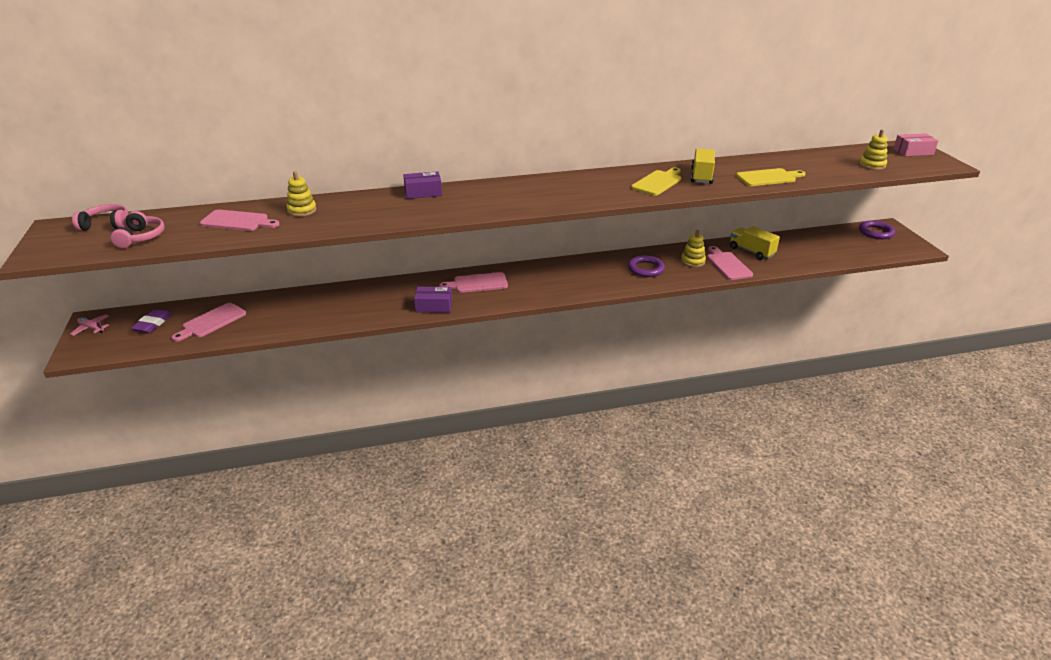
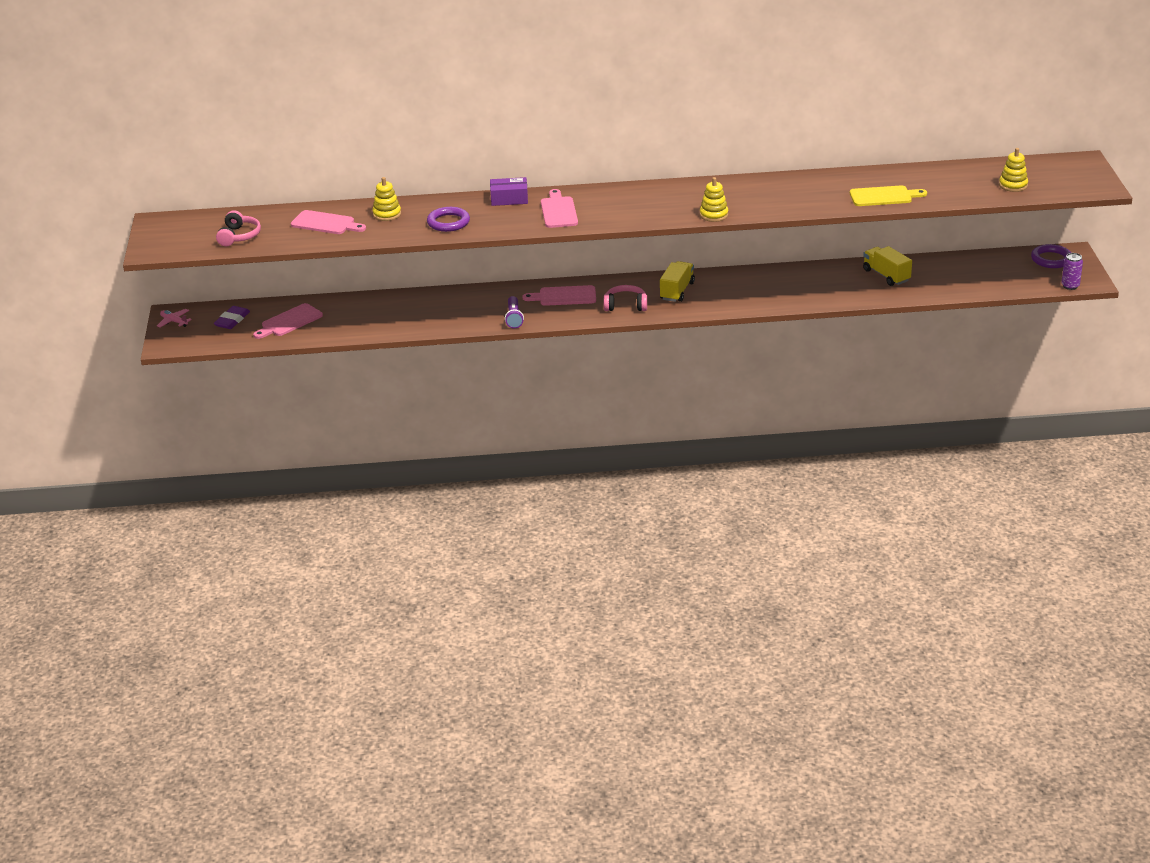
camera: 10 degrees right, 0 degrees up
pink headphones [72,204,128,231] -> pink headphones moved to [604,285,647,311]
purple box [414,287,452,313] -> purple flashlight [505,296,524,328]
purple ring [628,255,665,277] -> purple ring moved to [427,207,470,232]
yellow cutting board [631,168,681,196] -> none
yellow stacking toy [681,230,706,267] -> yellow stacking toy moved to [700,177,728,222]
yellow truck [691,148,715,184] -> yellow truck moved to [660,261,695,302]
pink cutting board [707,246,753,280] -> pink cutting board moved to [541,189,578,228]
pink box [893,133,938,156] -> none
none -> purple can [1061,253,1083,290]

